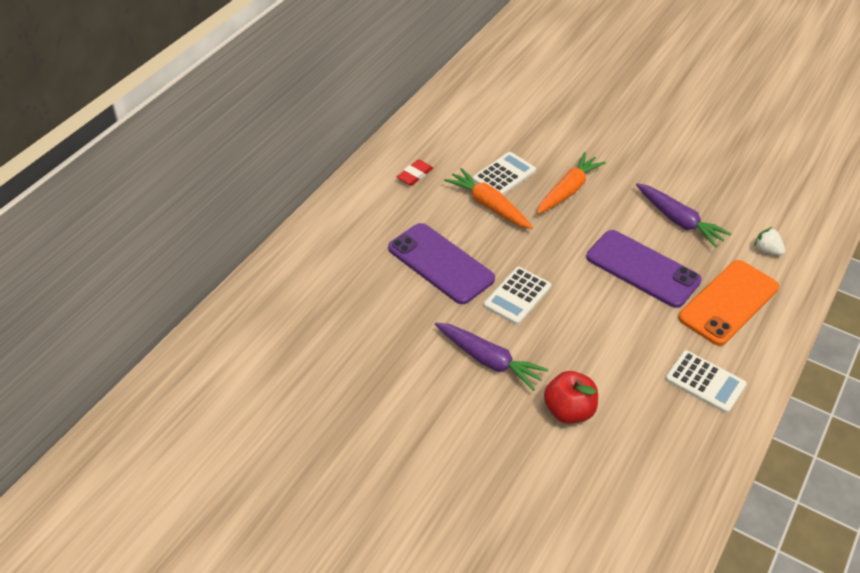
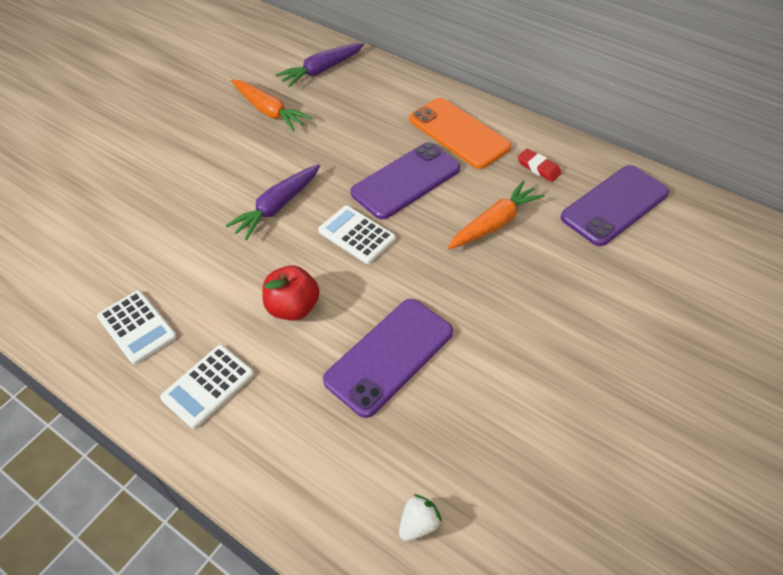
camera: 95 degrees right, 5 degrees up
white calculator [473,152,536,195] -> white calculator moved to [97,290,177,364]
orange carrot [537,152,606,214] -> orange carrot moved to [231,80,312,131]
red apple [544,371,598,424] -> red apple moved to [262,265,319,321]
purple carrot [636,183,731,248] -> purple carrot moved to [276,43,364,87]
orange phone [678,260,779,346] -> orange phone moved to [409,98,511,169]
none -> purple phone [561,165,669,246]

